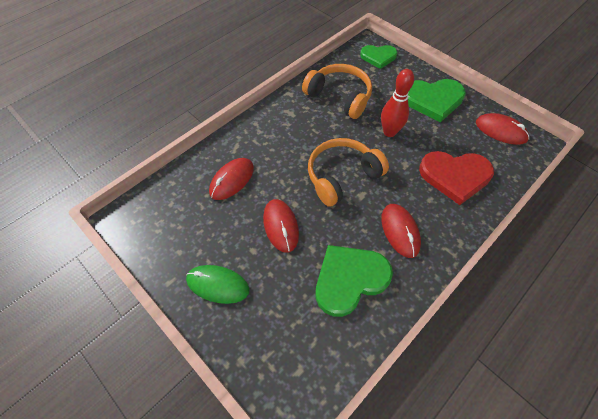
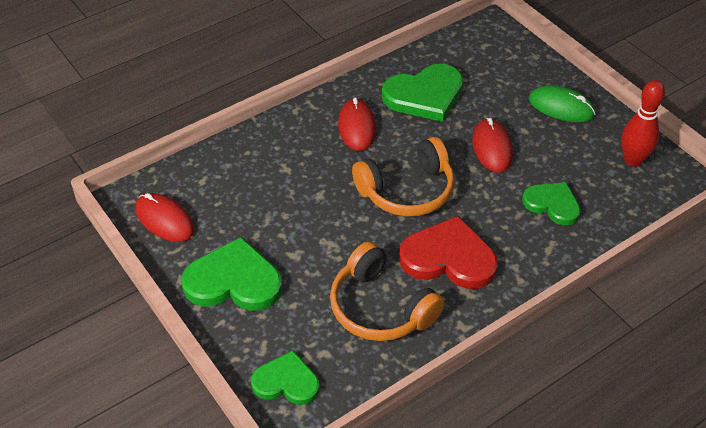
camera: 170 degrees left, 10 degrees down
red mouse [209,158,254,200] -> green heart [522,182,581,225]
red bowling pin [381,69,414,137] -> red bowling pin moved to [621,80,665,167]
red heart [419,151,494,205] -> red heart moved to [399,216,498,289]

